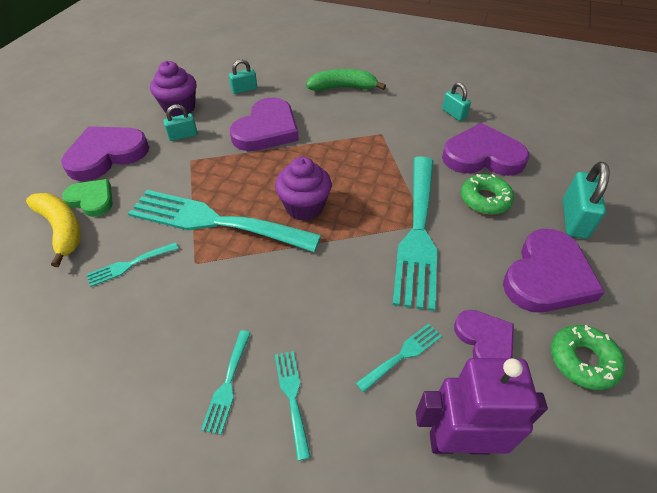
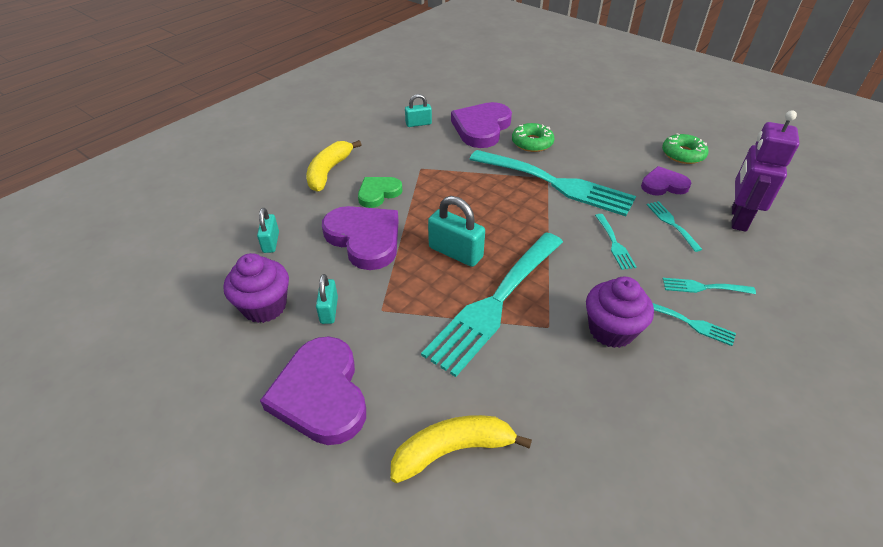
camera: 70 degrees left, 5 degrees down
green heart [62,179,113,217] -> green heart moved to [358,177,403,208]
turquoise fork [87,242,178,287] -> turquoise fork moved to [595,214,637,270]
purple cupcake [275,157,332,221] -> purple cupcake moved to [586,277,654,348]
green banana [306,69,386,91] -> yellow banana [306,140,362,192]
purple heart [503,229,605,313] -> none
turquoise padlock [563,162,610,239] -> turquoise padlock moved to [428,196,485,267]

